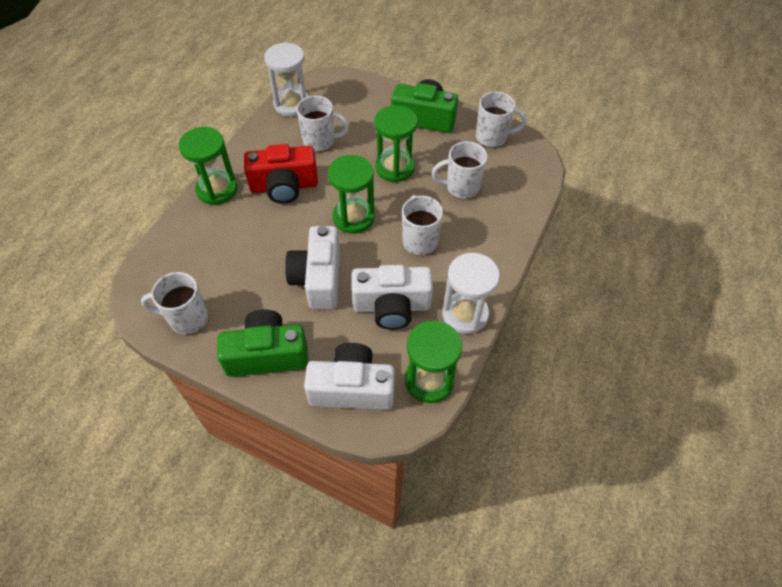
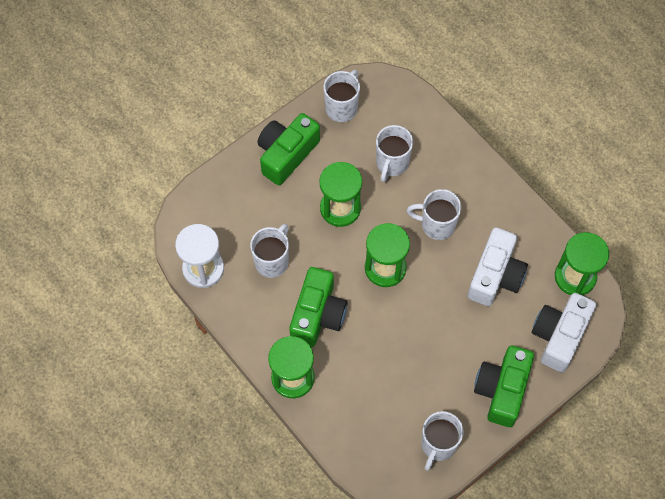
camera: 65 degrees left, 10 degrees up
red camera [244,144,318,204] -> green camera [289,267,348,347]
white camera [285,226,340,309] -> none
white hourglass [442,253,500,334] -> none

